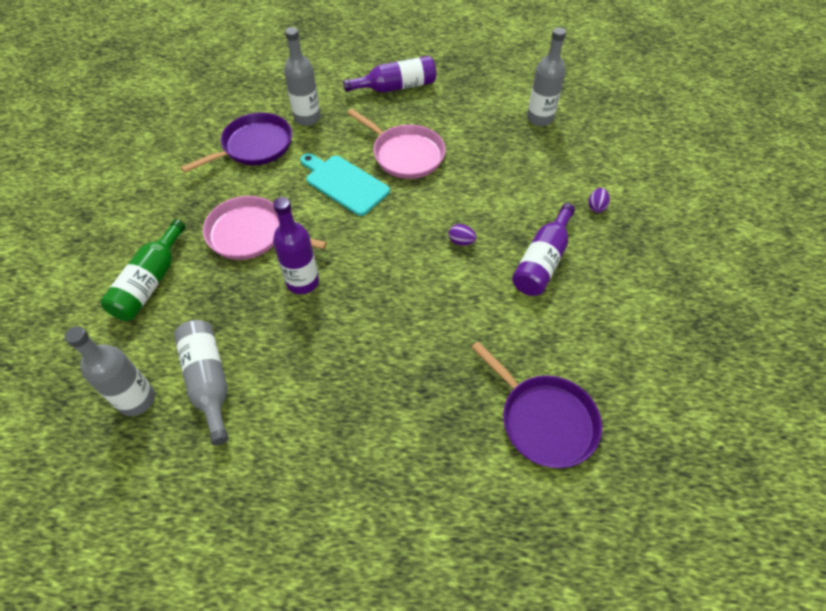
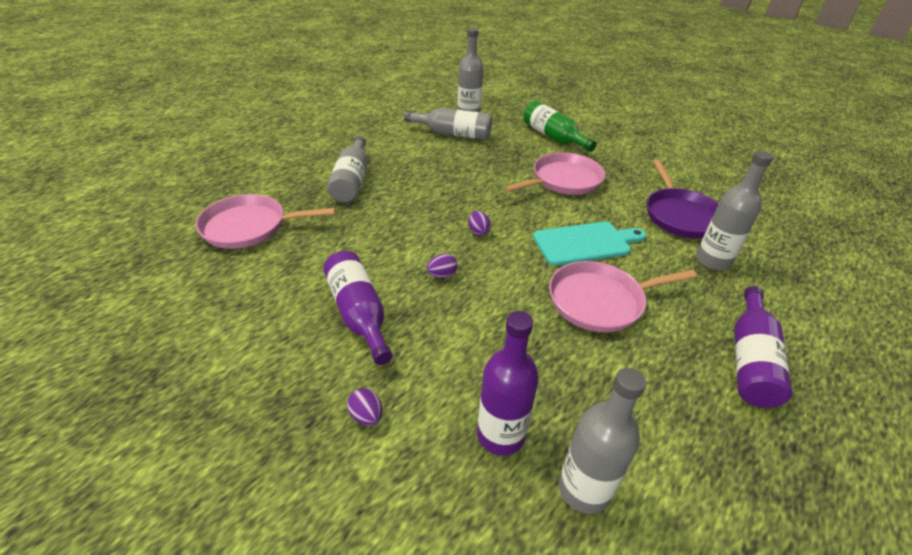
camera: 125 degrees right, 15 degrees down
purple bottle [273,197,319,294] -> purple bottle moved to [477,311,539,456]
purple pan [471,341,602,468] -> pink pan [196,194,336,249]
none -> grey bottle [327,136,368,202]
none -> purple egg [468,211,491,236]

